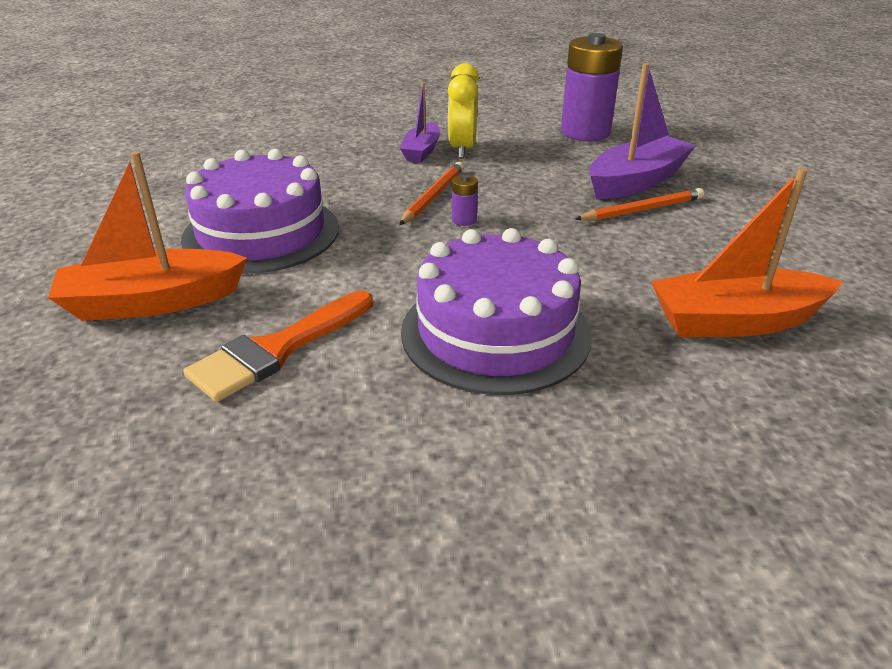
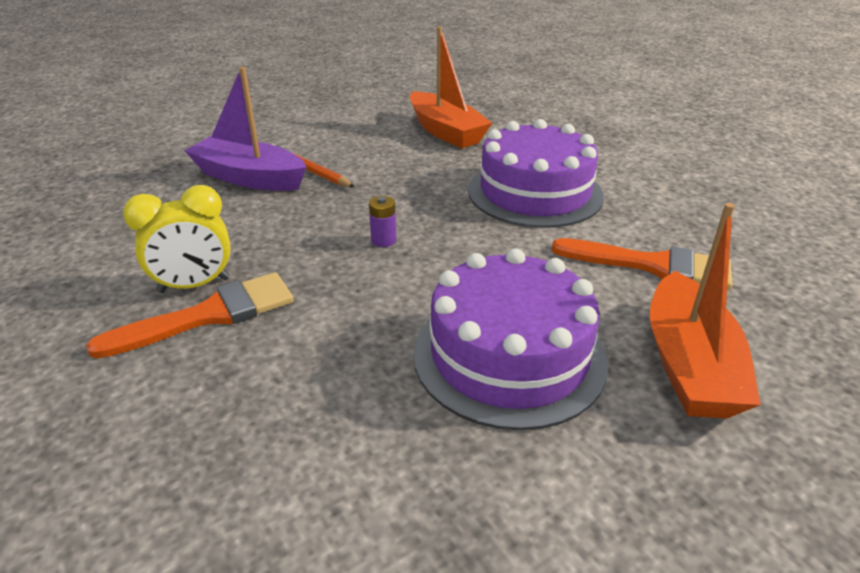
camera: 115 degrees left, 0 degrees up
orange boat [48,151,247,321] -> orange boat turned 45 degrees clockwise [650,203,761,419]
orange pencil [399,162,464,225] -> none
purple boat [400,82,440,163] -> orange brush [86,272,294,359]
purple battery [561,33,623,141] -> none

